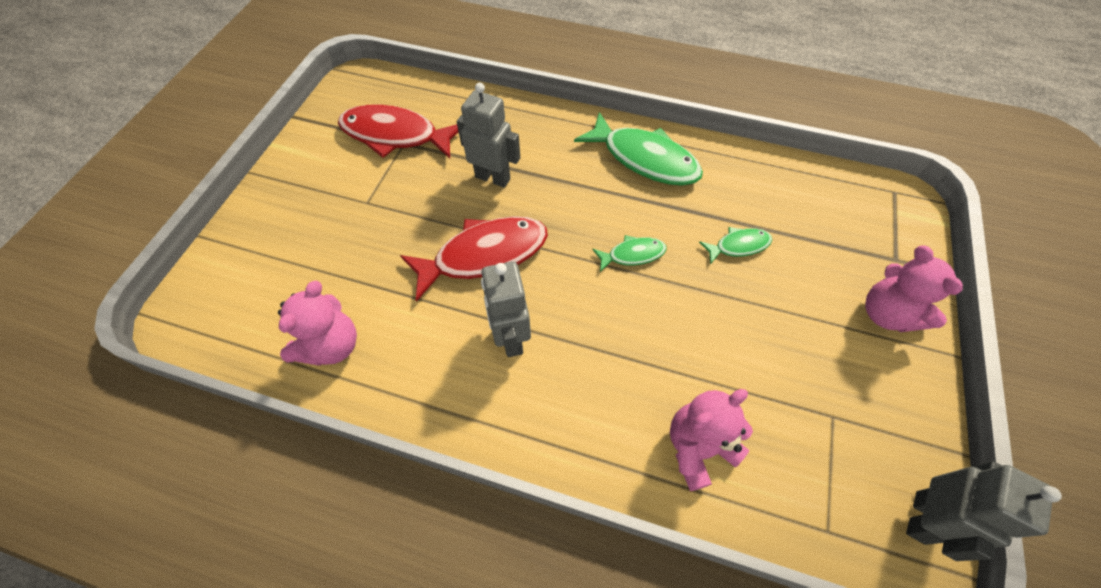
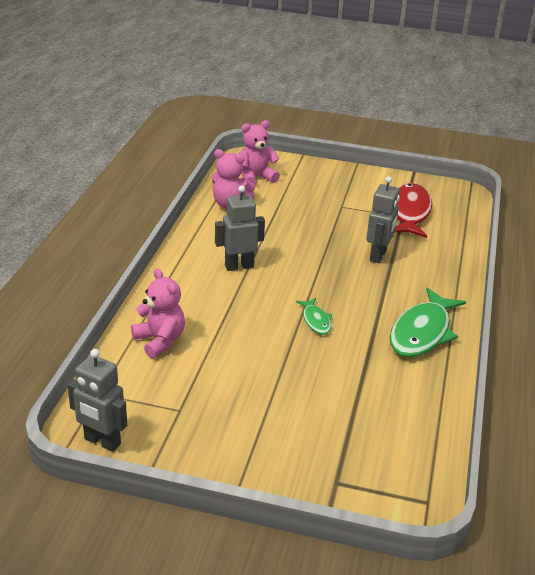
camera: 85 degrees right, 25 degrees down
red fish [400,216,548,302] -> none
green fish [699,227,772,264] -> none
pink teddy bear [865,246,963,332] -> pink teddy bear moved to [239,120,280,185]

